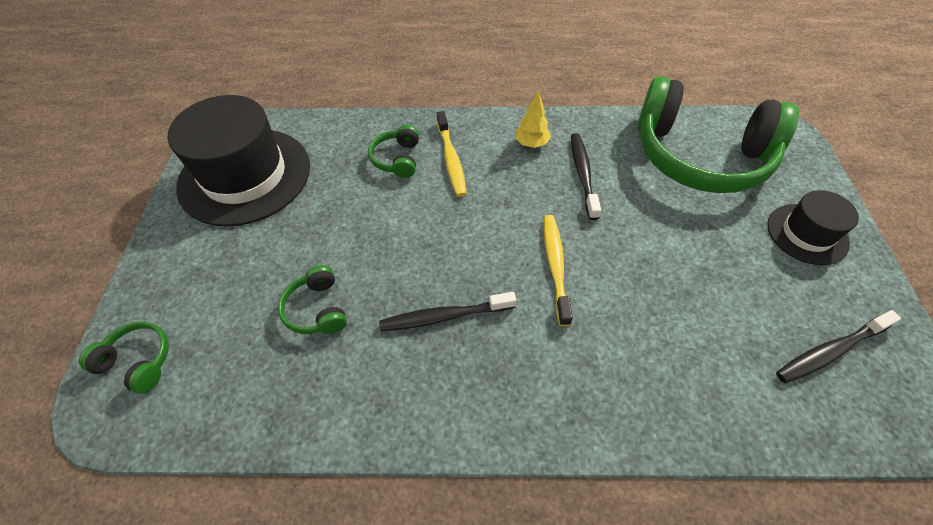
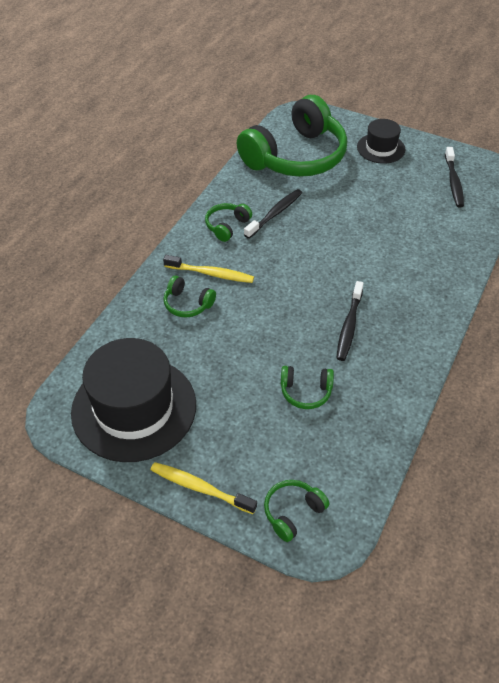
camera: 65 degrees left, 5 degrees down
yellow tree [515,91,551,148] -> green headphones [205,203,252,242]
yellow toothbrush [544,215,573,326] -> yellow toothbrush moved to [151,462,257,514]
black toothbrush [571,133,601,220] -> black toothbrush turned 105 degrees clockwise [244,189,302,239]

